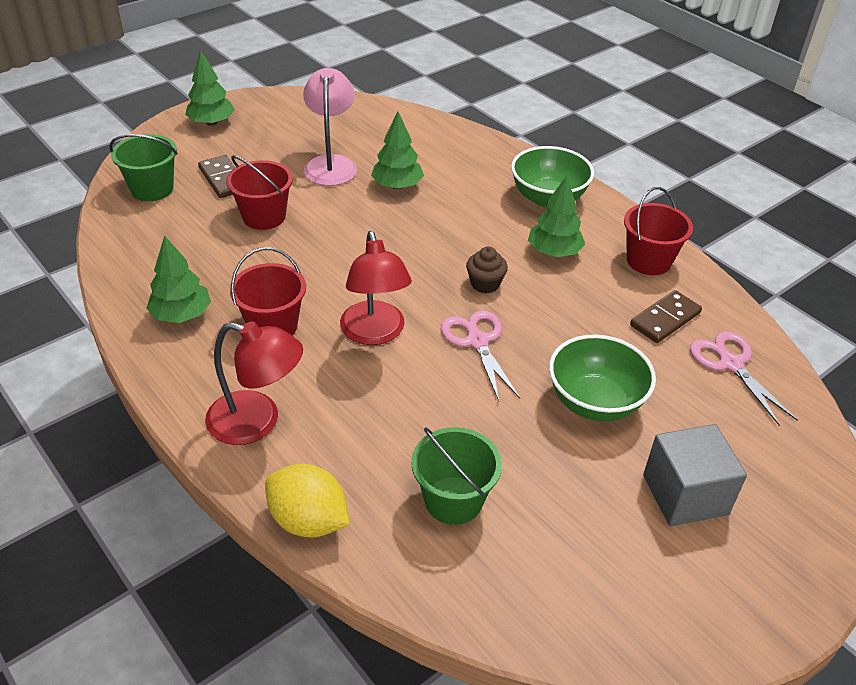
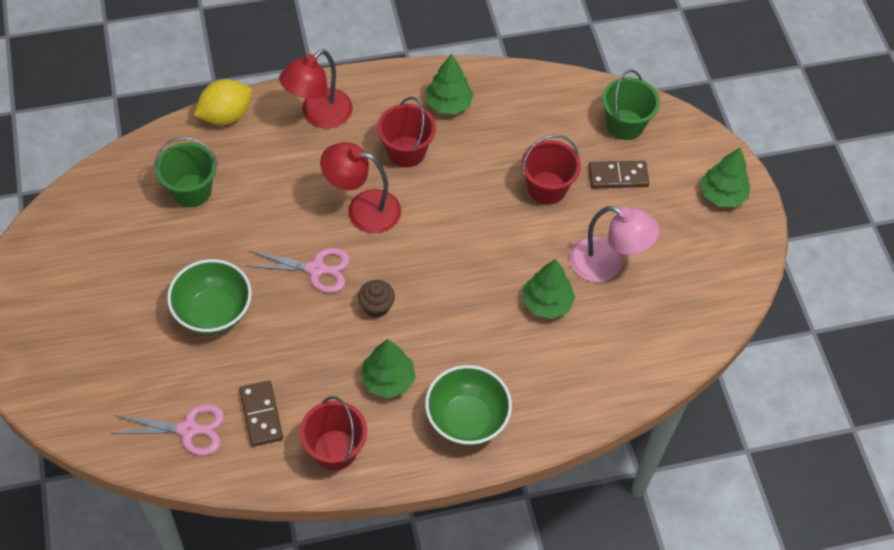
camera: 115 degrees right, 15 degrees up
grey cube [643,424,747,526] -> none

